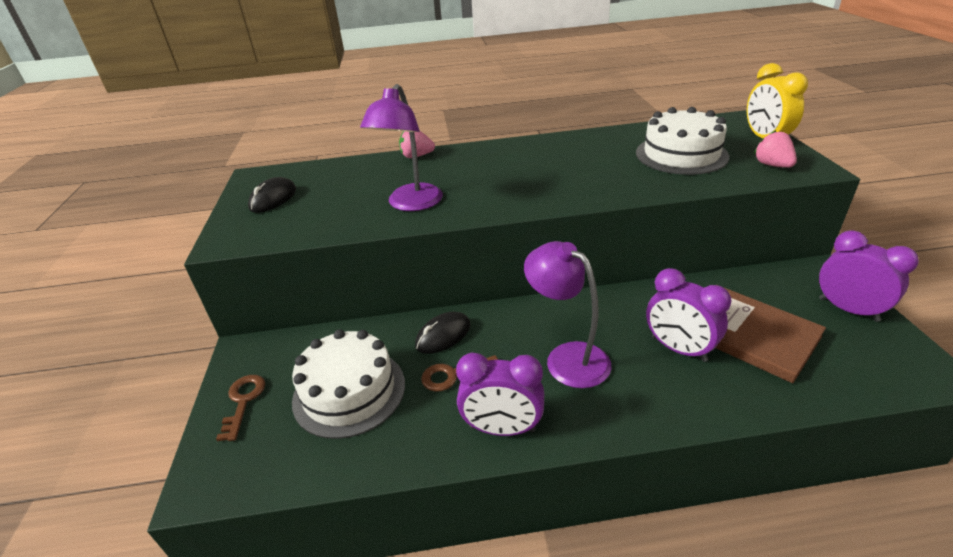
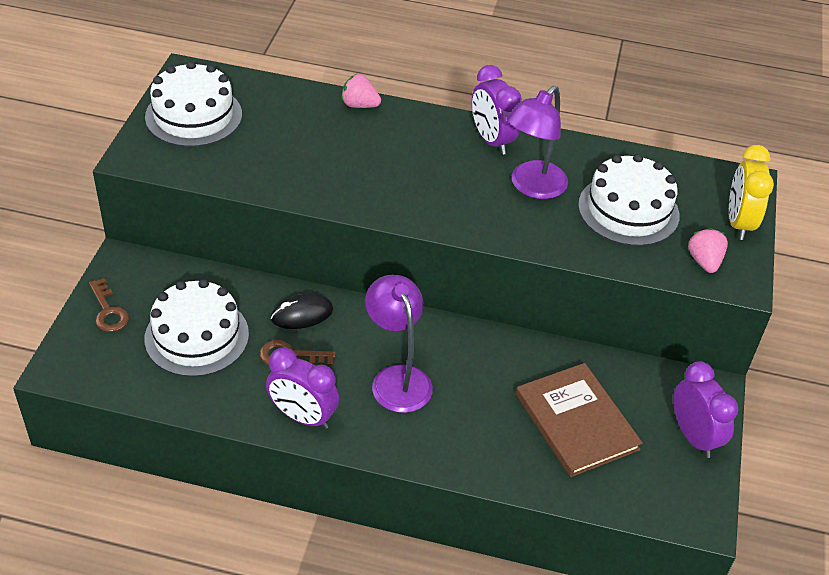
camera: 15 degrees right, 10 degrees up
brown key [216,375,265,441] -> brown key turned 135 degrees clockwise [89,278,129,332]
black mouse [248,177,296,213] -> white cake [145,61,242,147]
purple lamp [360,84,443,211] -> purple lamp moved to [506,86,568,199]
purple clock [646,268,731,362] -> purple clock moved to [472,65,522,155]

